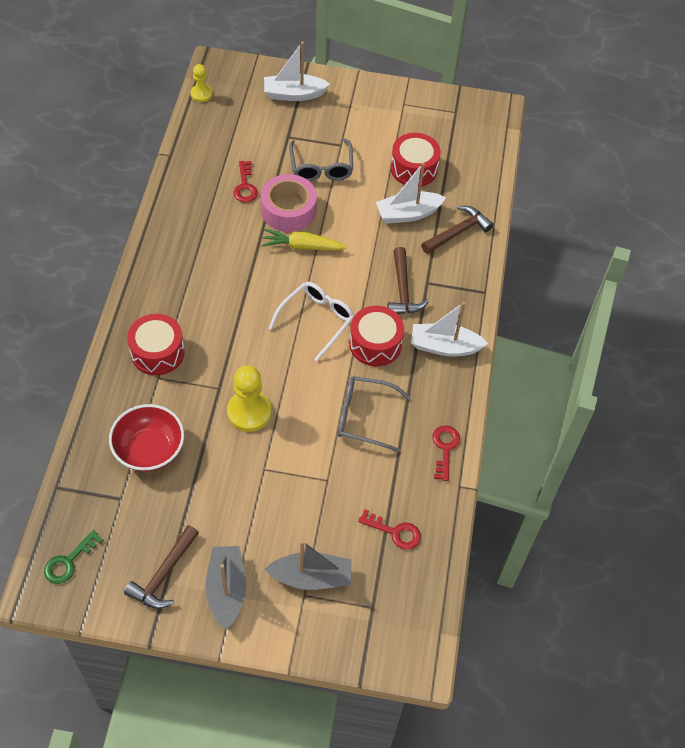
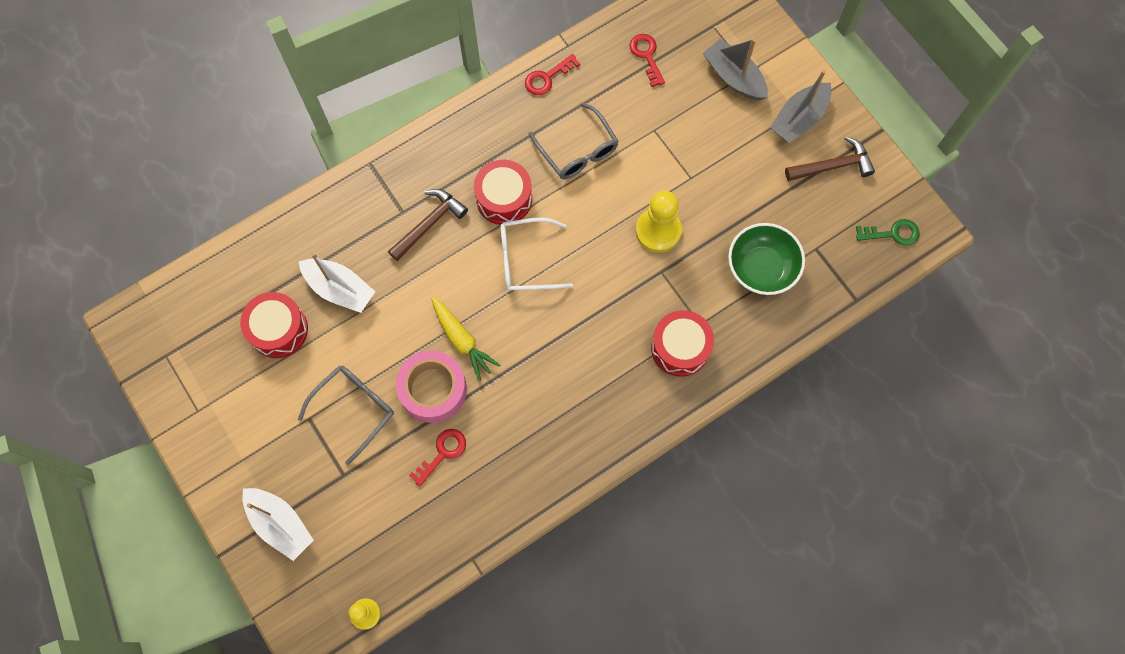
camera: 130 degrees left, 15 degrees up
red bowl [109,404,184,472] -> green bowl [728,223,805,295]
white boat [411,302,488,357] -> none
brown hammer [421,206,494,254] -> none

